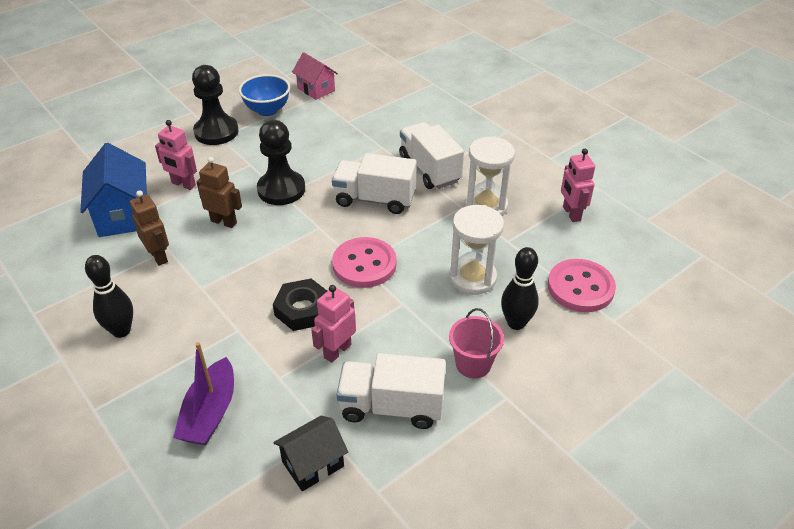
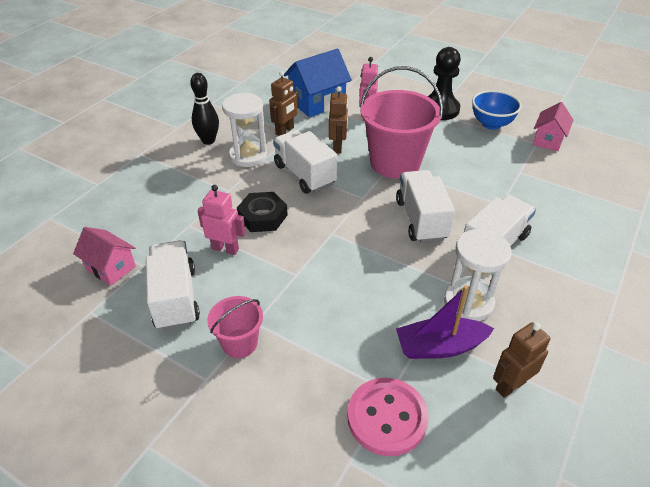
camera: 70 degrees right, 0 degrees up
purple boat [173,342,234,445] -> purple boat moved to [396,285,494,359]
black pawn [257,120,305,205] -> pink bucket [360,66,443,179]
black house [273,416,348,491] -> pink house [73,227,136,286]
pink button [332,237,397,288] -> none
white hourglass [449,205,504,295] -> white hourglass moved to [222,93,267,167]
black bowling pin [501,247,539,330] -> none
pink robot [561,149,595,222] -> brown robot [493,322,551,398]
none -> white truck [273,130,337,194]

